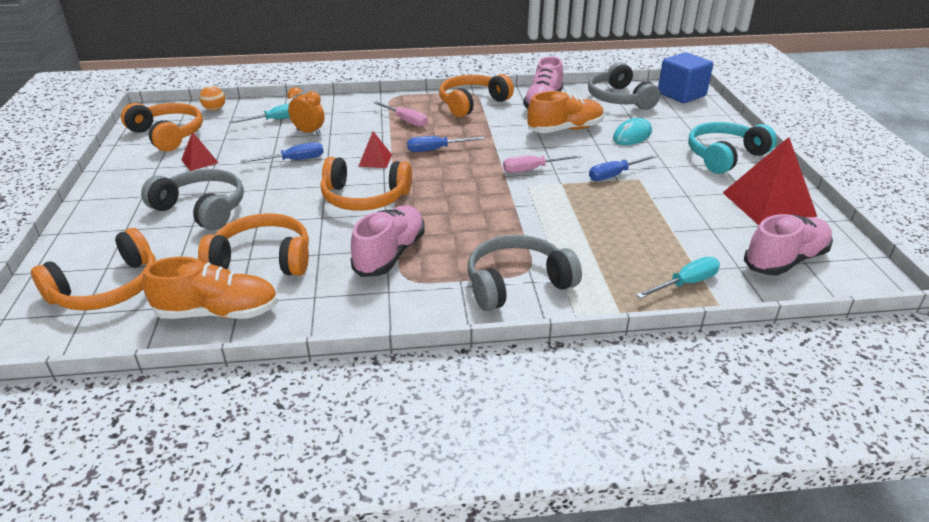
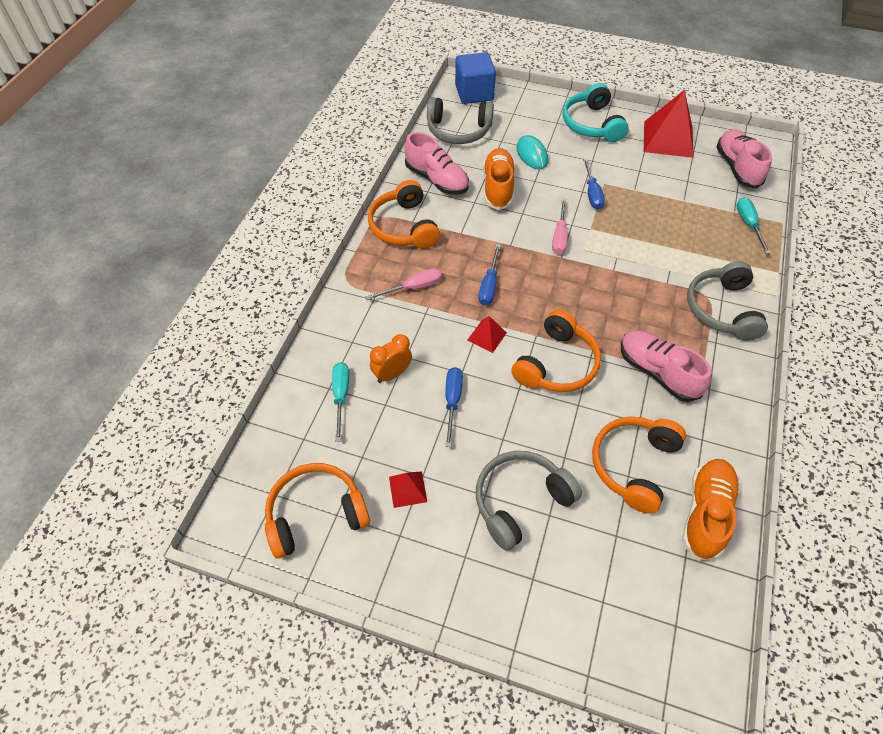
camera: 65 degrees left, 20 degrees up
orange headphones [31,228,156,311] -> none
orange ball [199,86,225,111] -> none

